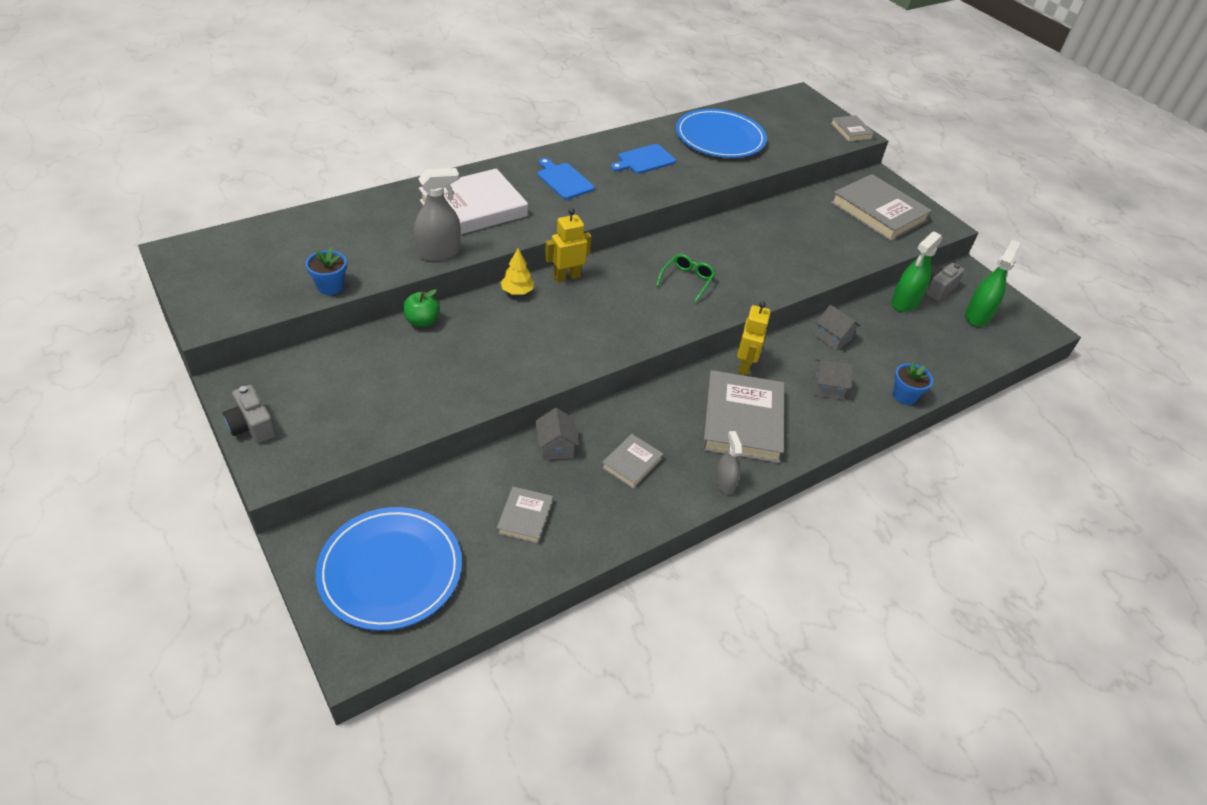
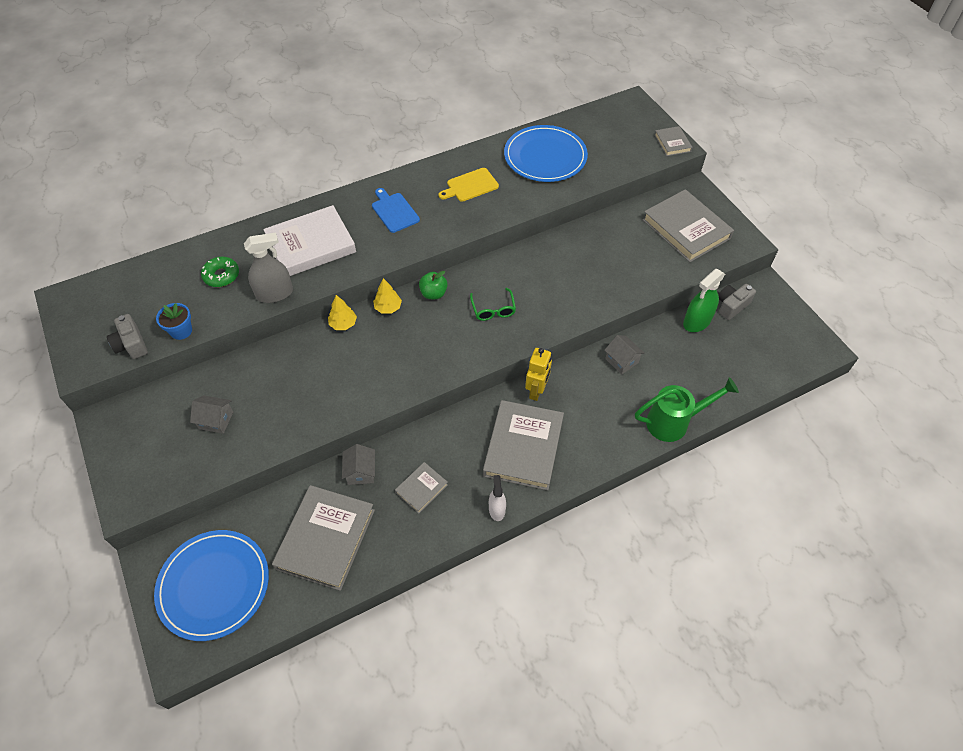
camera: 10 degrees right, 10 degrees up
grey camera [223,385,276,443] -> grey camera moved to [107,314,148,359]
green apple [403,289,440,327] -> green apple moved to [419,271,448,299]
grey book [497,487,553,544] -> grey book [272,485,375,591], size x2.02
yellow robot [545,208,592,282] -> yellow tree [373,278,402,314]
blue cutting board [611,144,676,174] -> yellow cutting board [438,168,499,202]
green glasses [656,254,716,303] -> green glasses turned 135 degrees clockwise [470,288,516,321]
grey spray bottle [715,431,742,495] -> white spray bottle [489,475,506,521]
grey house [813,359,854,400] -> grey house moved to [190,395,233,434]
blue flower pot [893,362,933,405] -> green watering can [635,377,739,442]
green spray bottle [965,240,1021,326] -> none
none -> green donut [201,257,239,287]

